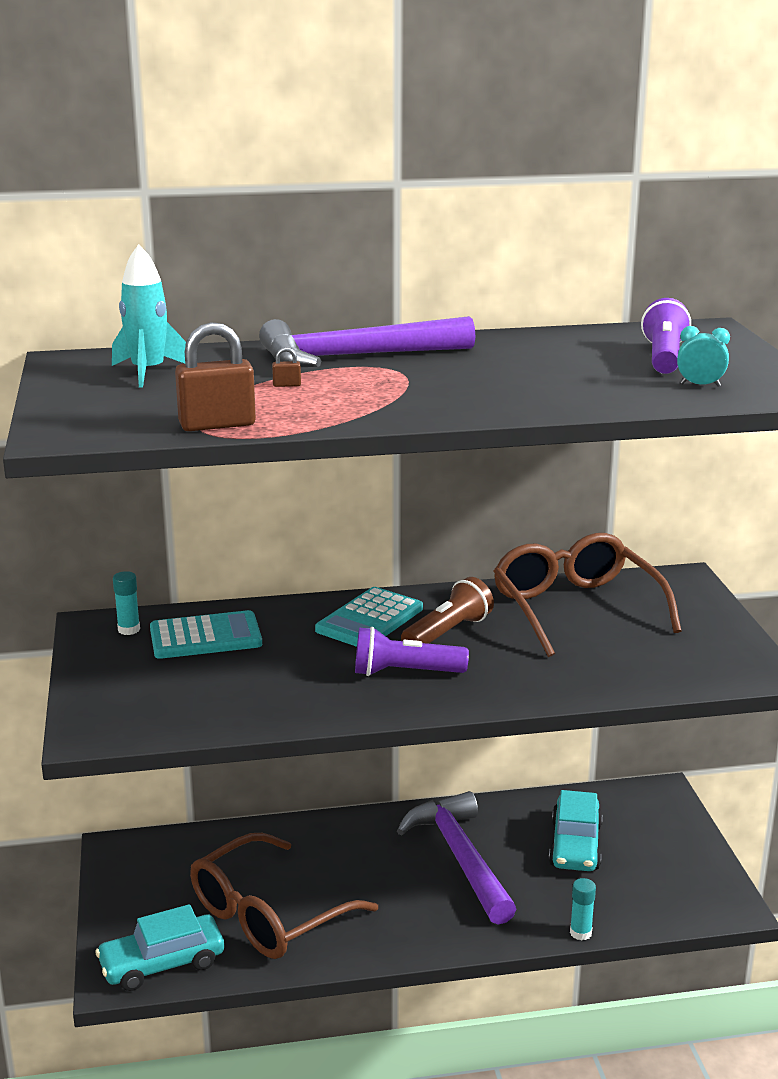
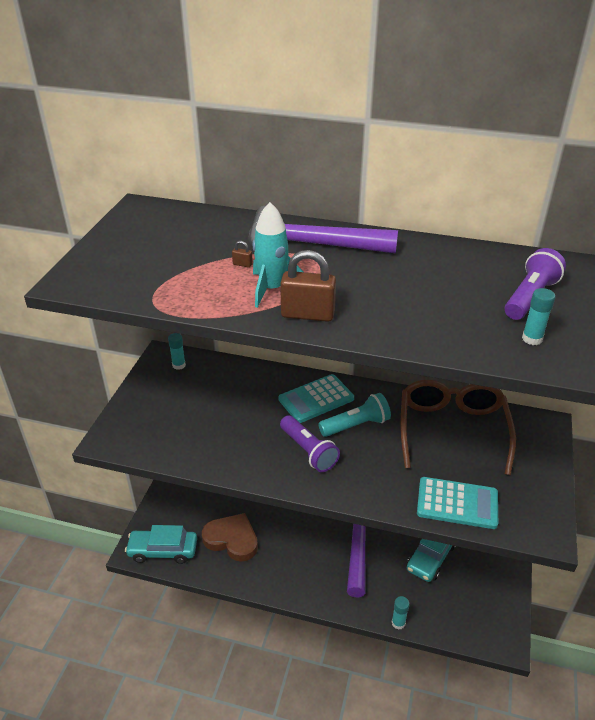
camera: 25 degrees right, 15 degrees up
turquoise rocket [112,244,186,387] -> turquoise rocket moved to [253,202,304,308]
turquoise calculator [150,610,262,659] -> turquoise calculator moved to [417,477,498,529]
brown padlock [175,322,256,431] -> brown padlock moved to [280,250,336,322]
brown glasses [190,833,378,959] -> brown heart [202,513,258,562]
purple flashlight [355,627,469,676] -> purple flashlight turned 150 degrees counterclockwise [280,415,340,472]
brown flashlight [401,577,494,644] -> turquoise flashlight [318,393,391,437]
turquoise clock [677,326,730,387] -> turquoise glue stick [522,288,556,345]

